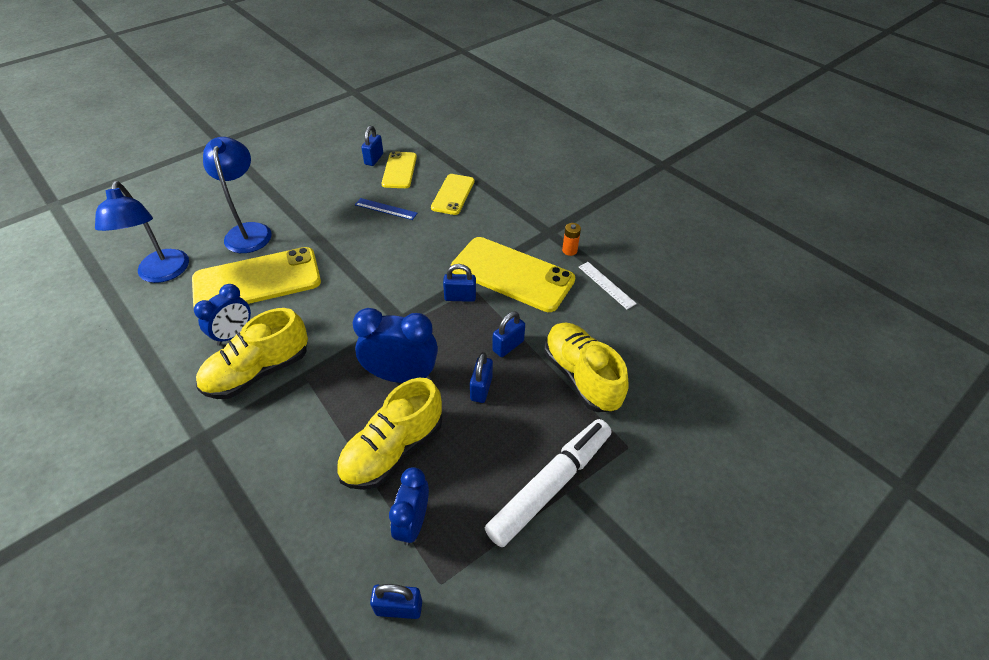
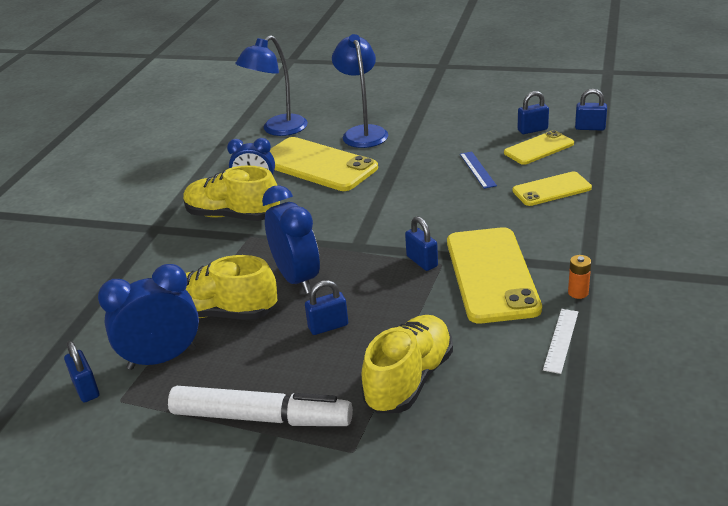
camera: 60 degrees right, 15 degrees down
blue lamp [203,137,272,253] -> blue lamp turned 60 degrees counterclockwise [332,34,388,148]
blue clock [389,467,429,545] -> blue clock [98,264,199,370], size x1.51
blue padlock [492,311,525,357] -> blue padlock moved to [575,89,607,130]

